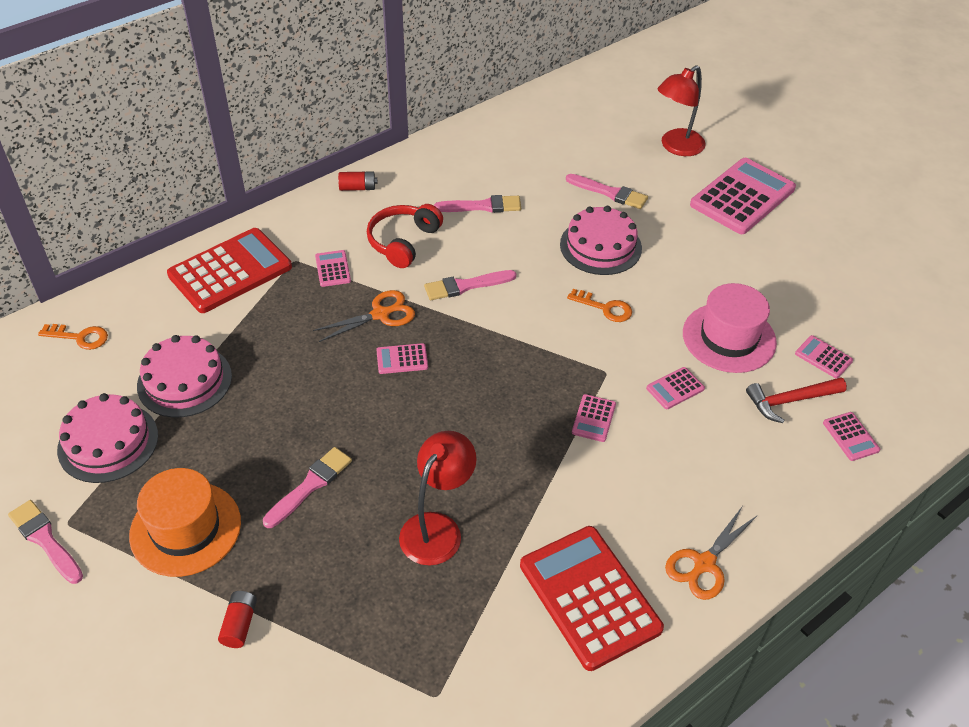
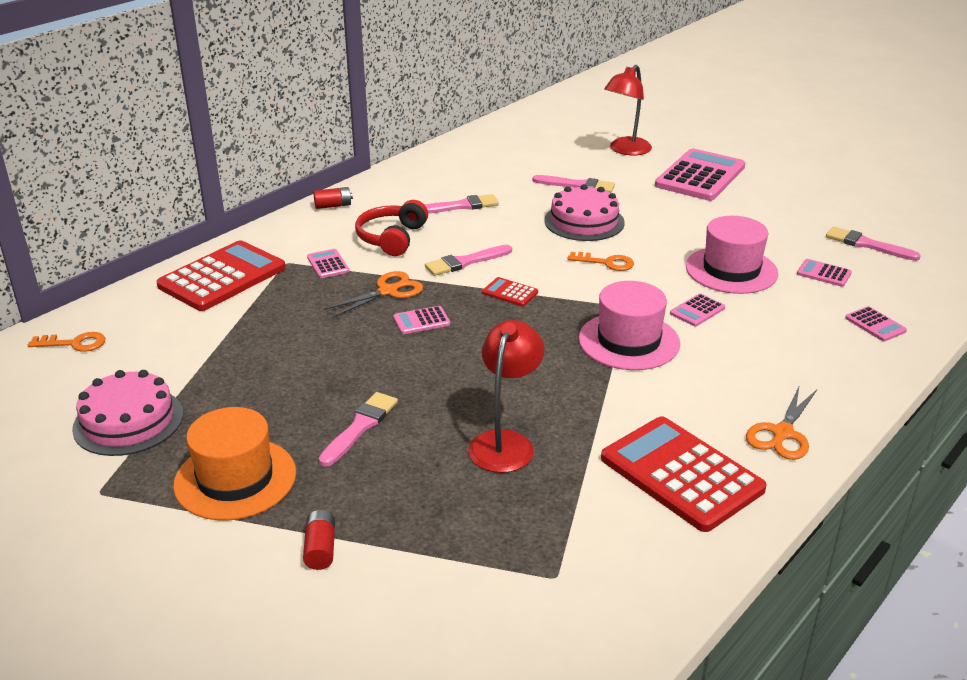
camera: 10 degrees left, 15 degrees down
pink brush [8,500,83,584] -> pink brush moved to [826,227,921,261]
pink cake [137,335,232,418] -> none
pink calculator [572,394,616,442] -> pink hat [578,281,680,370]
red hammer [746,377,847,423] -> none
none -> red calculator [482,277,538,307]

